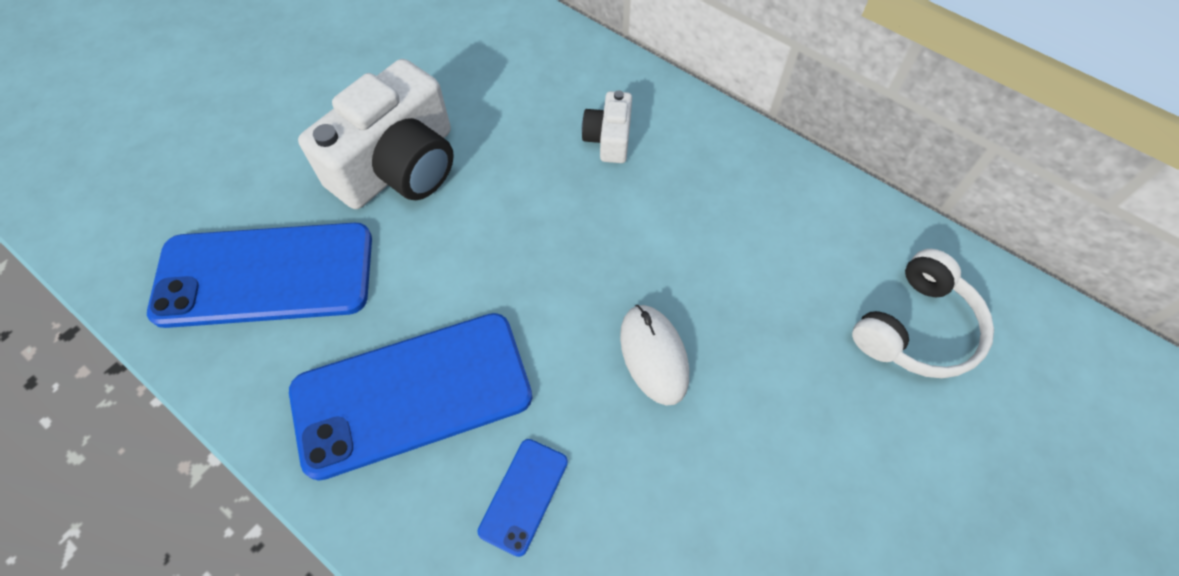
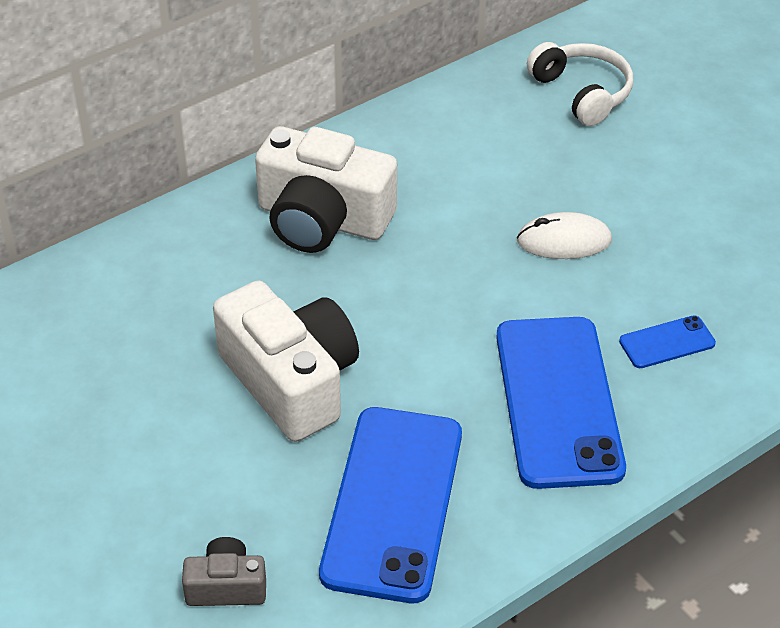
camera: 75 degrees left, 15 degrees down
blue phone [478,439,568,557] -> blue phone turned 60 degrees counterclockwise [619,315,716,368]
white camera [582,90,632,163] -> white camera [255,126,397,253], size x2.07
none -> grey camera [182,537,266,606]

